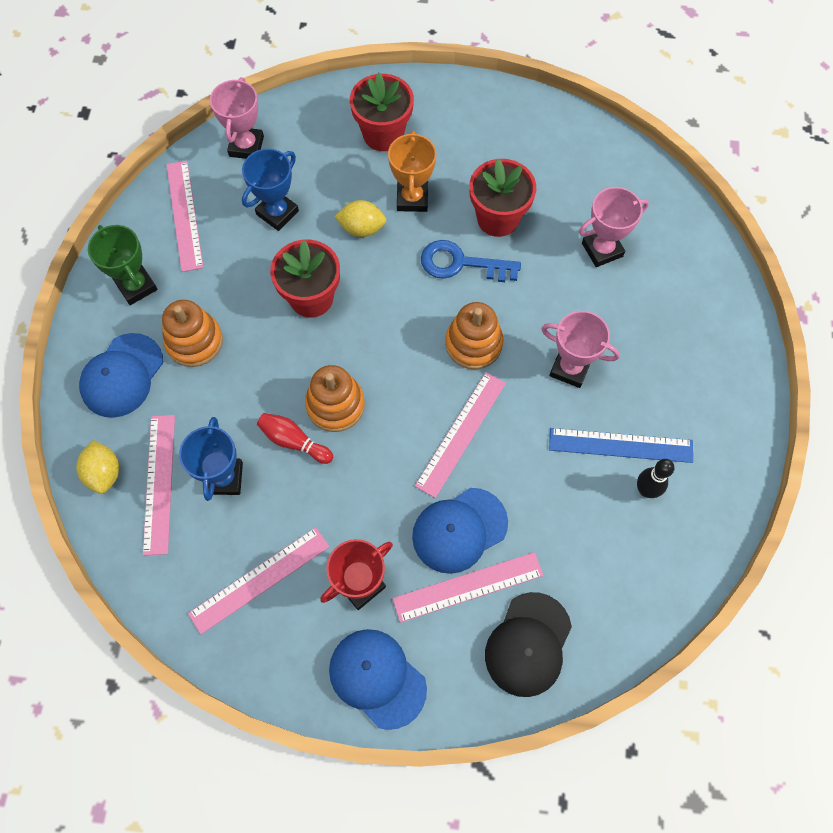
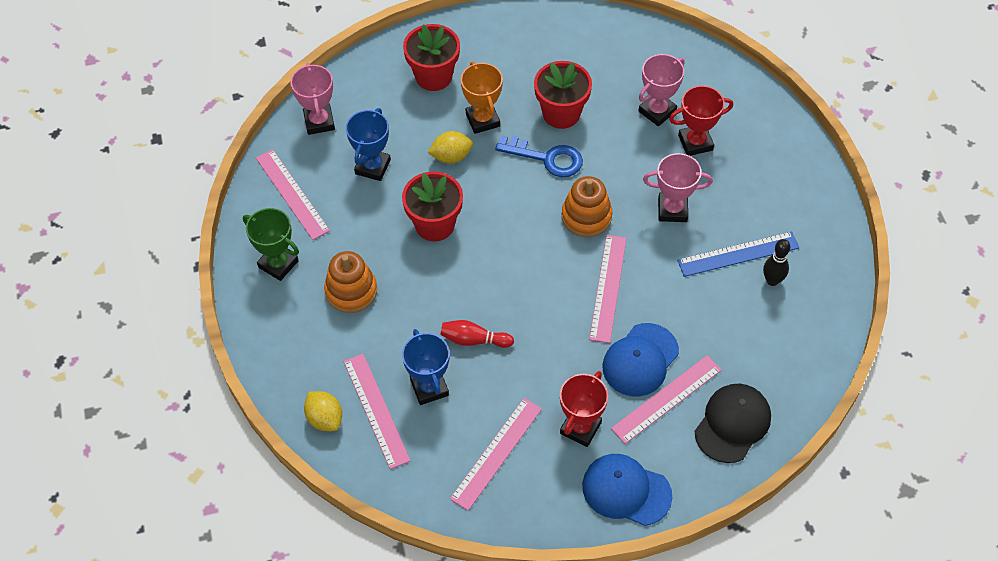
camera: 20 degrees left, 10 degrees down
blue cap [79,333,163,418] -> none
orange stacking toy [305,365,365,432] -> none
blue key [421,240,521,282] -> blue key turned 150 degrees counterclockwise [495,135,583,177]
black cap [485,592,572,697] -> black cap turned 150 degrees counterclockwise [695,384,771,463]
none -> red trophy [669,86,733,156]

